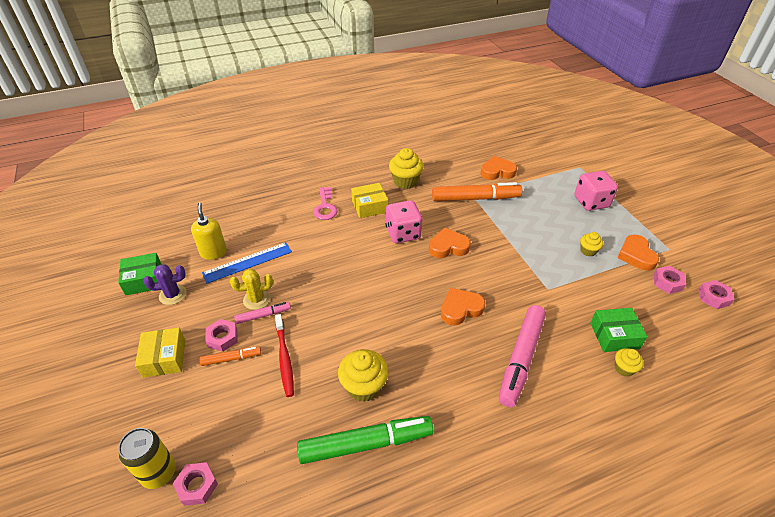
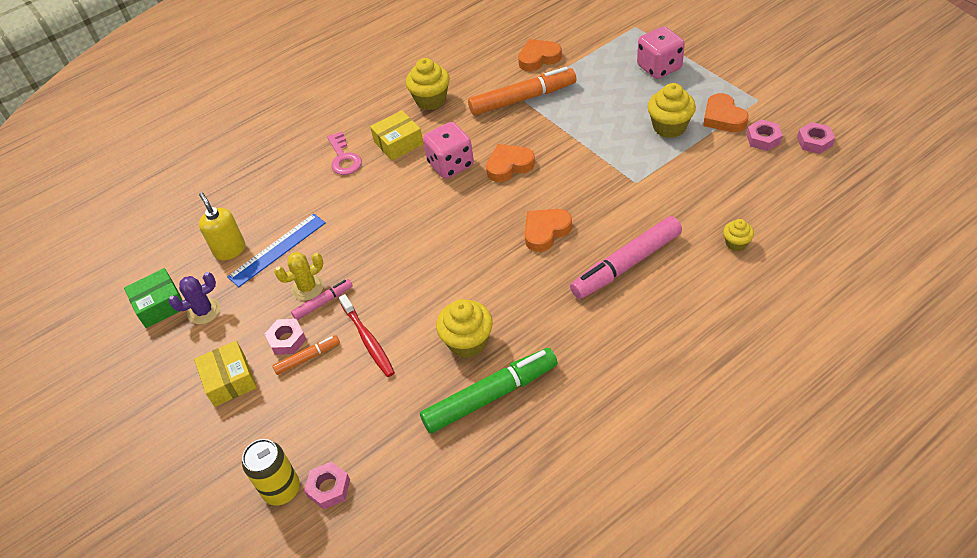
camera: 10 degrees left, 5 degrees up
pink marker [499,305,546,407] -> pink marker turned 45 degrees clockwise [570,216,682,299]
yellow cupcake [580,232,603,257] -> yellow cupcake [647,83,696,138], size x1.78
green box [590,308,648,352] -> none

